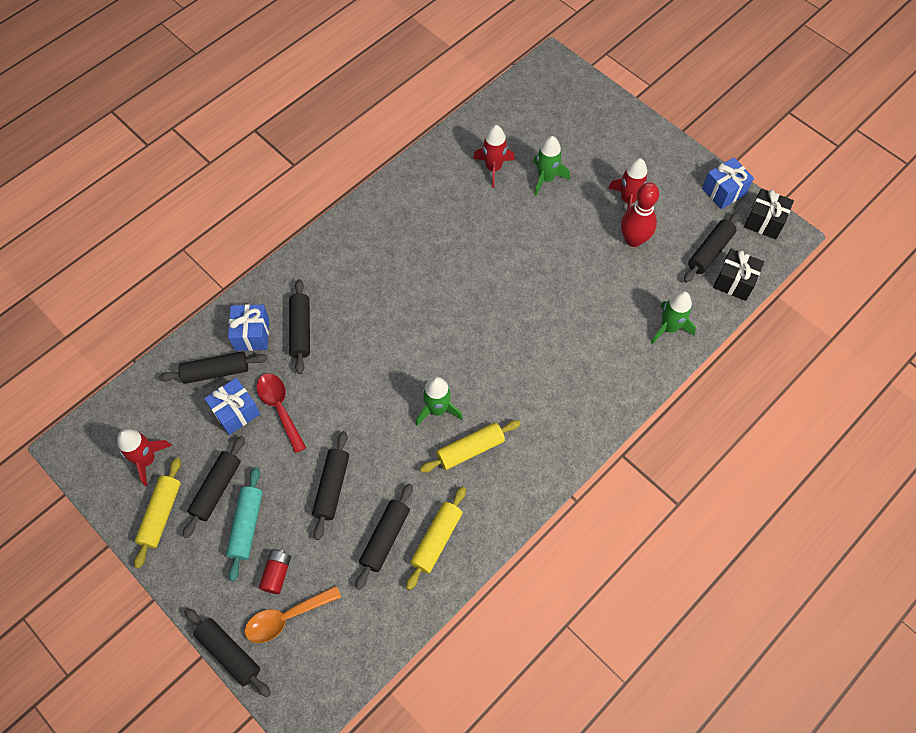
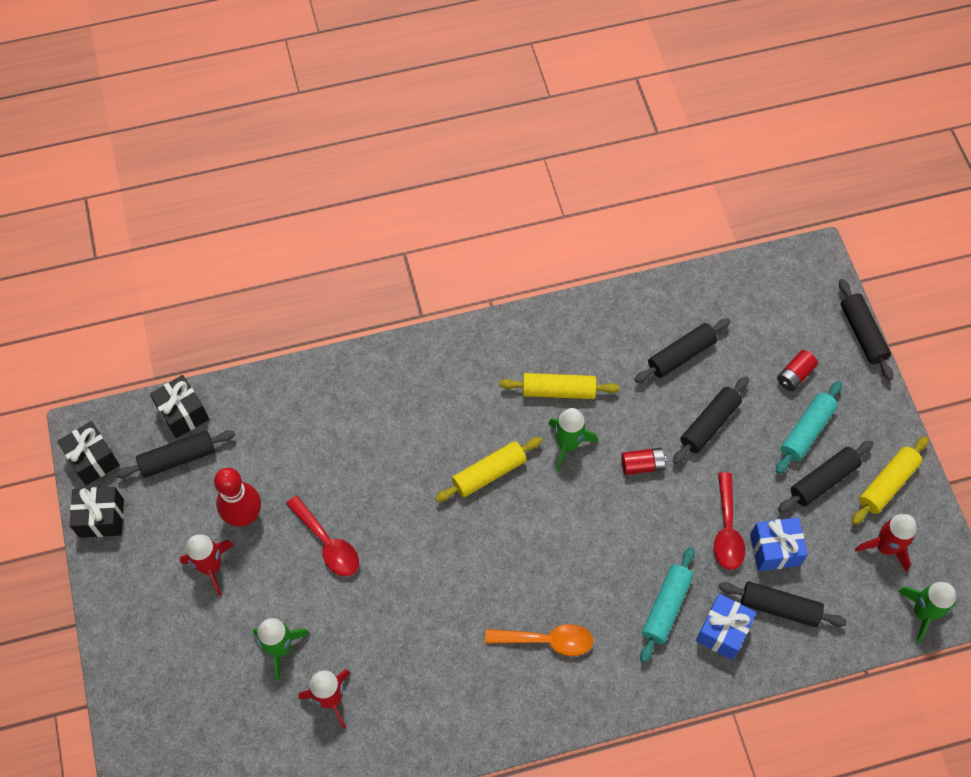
camera: 150 degrees left, 0 degrees up
orange spoon [245,586,341,643] -> orange spoon moved to [485,624,594,656]
black rolling pin [289,279,310,374] -> turquoise rolling pin [640,547,695,663]
yellow rolling pin [406,486,466,590] -> yellow rolling pin moved to [435,437,543,502]
green rocket [651,291,696,344] -> green rocket moved to [898,582,956,643]
blue gift [702,158,754,209] -> black gift [70,487,124,538]
none -> red spoon [286,495,359,576]
none -> red battery [621,448,667,475]

